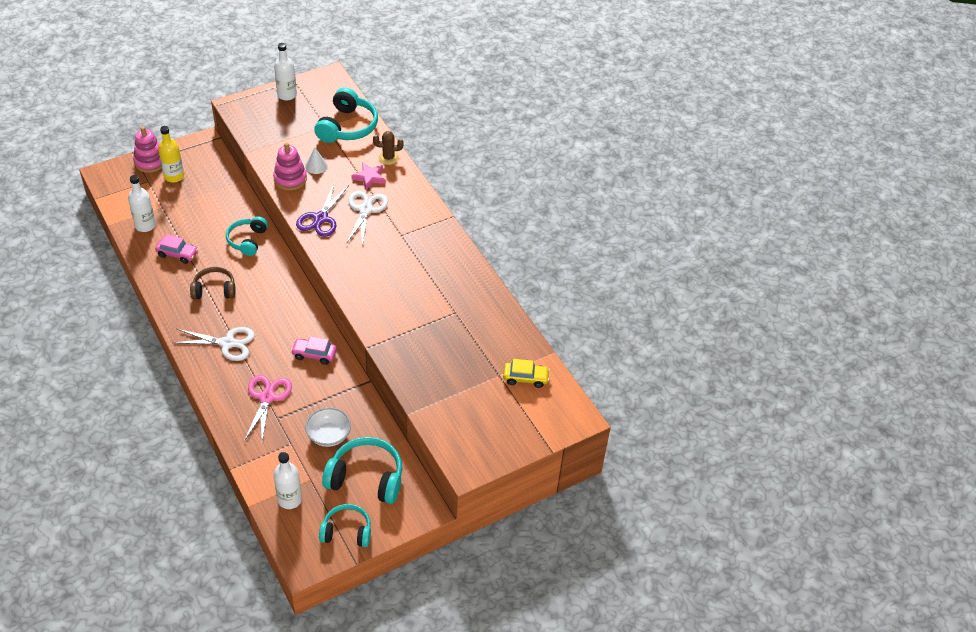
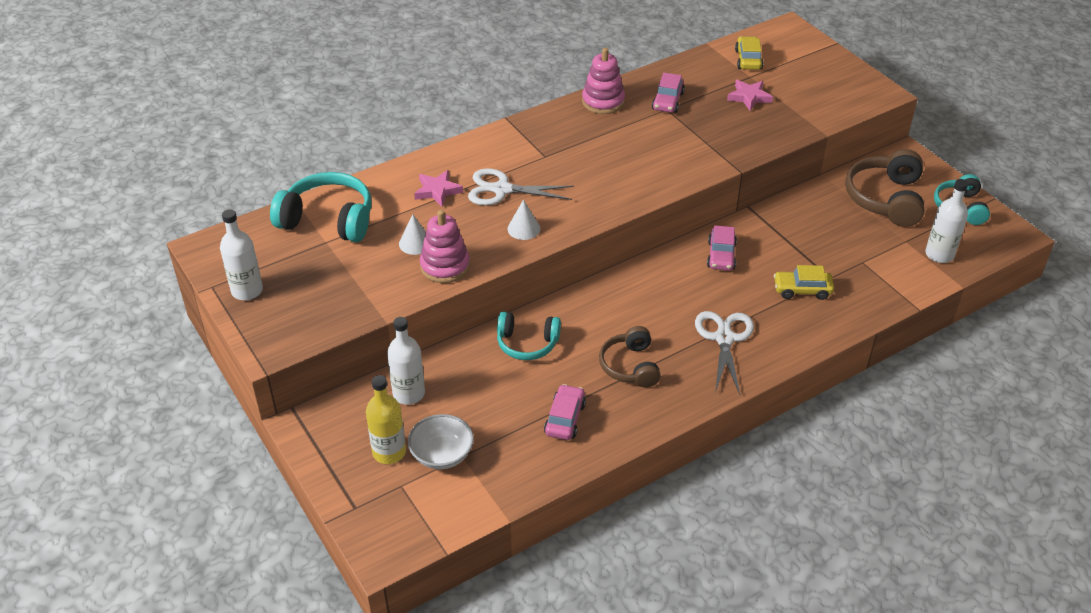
camera: 90 degrees left, 5 degrees down
white bottle [128,175,156,232] -> white bottle moved to [387,317,425,405]
pink stacking toy [133,126,162,173] -> pink stacking toy moved to [582,48,625,114]
pink scissors [244,375,292,442] -> yellow car [774,265,834,300]
purple scissors [296,184,348,237] -> white cone [507,199,540,240]
white bowl [305,407,351,447] -> white bowl moved to [408,414,474,469]
turquoise headphones [322,437,403,504] -> brown headphones [845,149,924,227]
brown cactus [373,131,404,165] -> none
none -> pink car [652,73,685,113]
none -> pink star [727,80,773,111]

